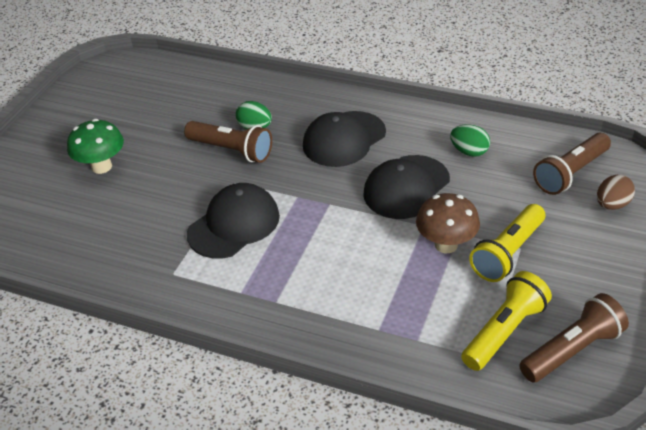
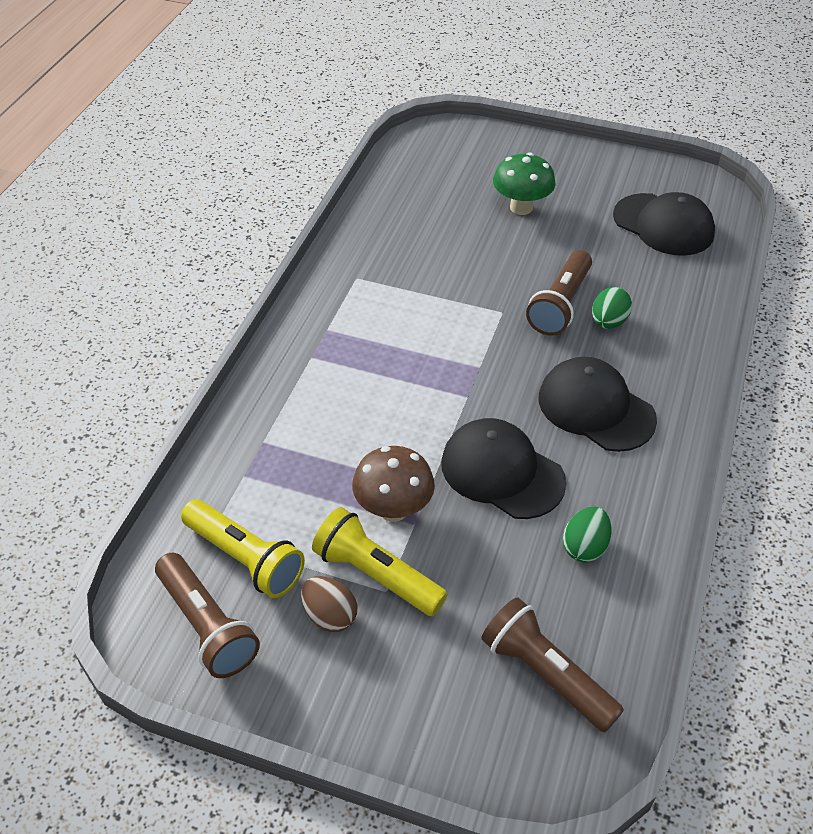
camera: 85 degrees right, 5 degrees up
black cap [187,183,280,259] -> black cap moved to [613,192,715,256]
brown egg [597,175,635,210] -> brown egg moved to [301,576,357,632]

